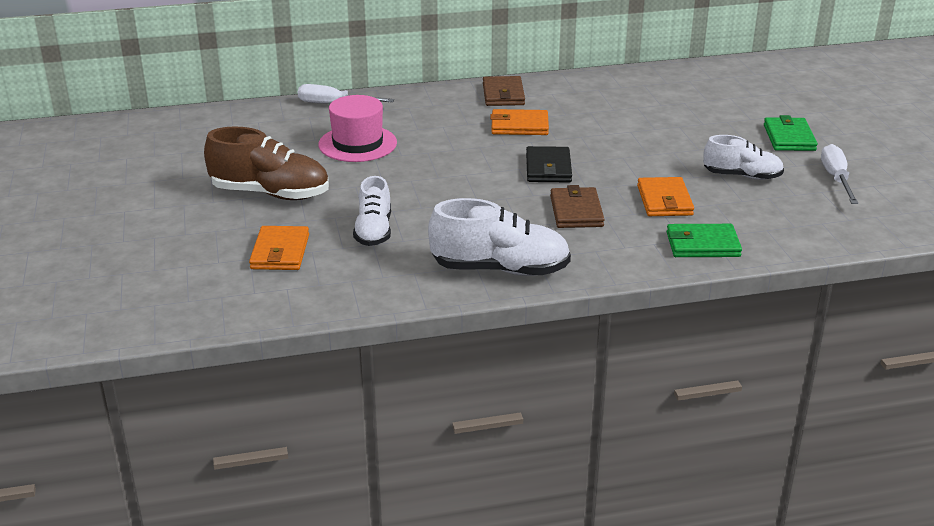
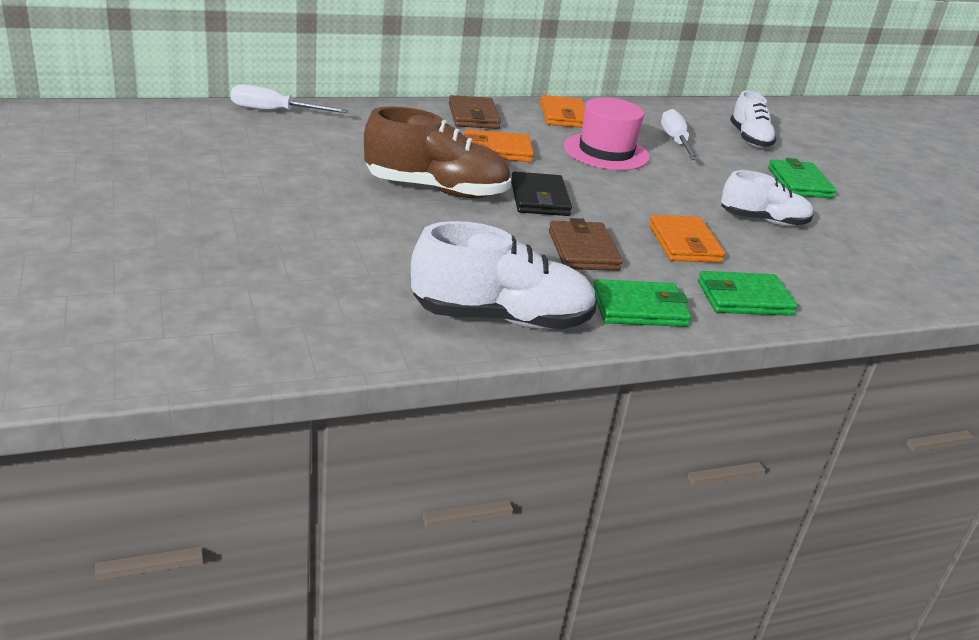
camera: 10 degrees left, 0 degrees up
brown shoe [204,126,329,200] -> brown shoe moved to [364,106,511,198]
orange wallet [249,226,309,270] -> orange wallet moved to [540,95,585,128]
pink hat [319,95,397,162] -> pink hat moved to [563,97,649,170]
white shoe [353,176,391,246] -> white shoe moved to [730,91,777,148]
white screwdriver [821,144,859,204] -> white screwdriver moved to [661,109,699,160]
none -> green wallet [593,279,691,327]

